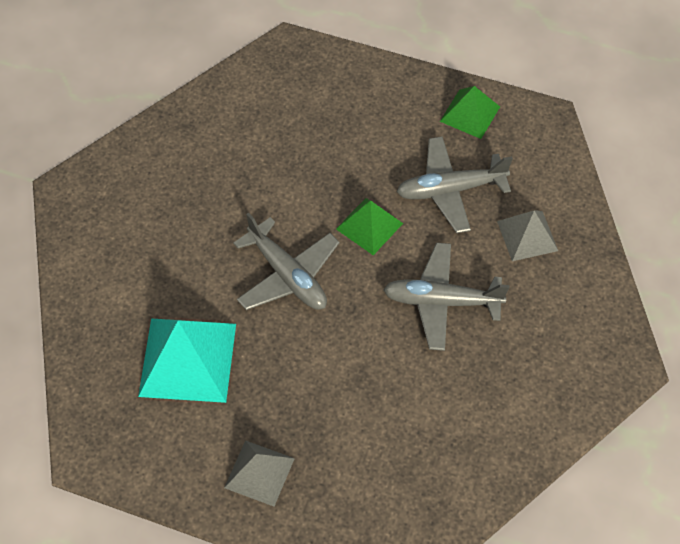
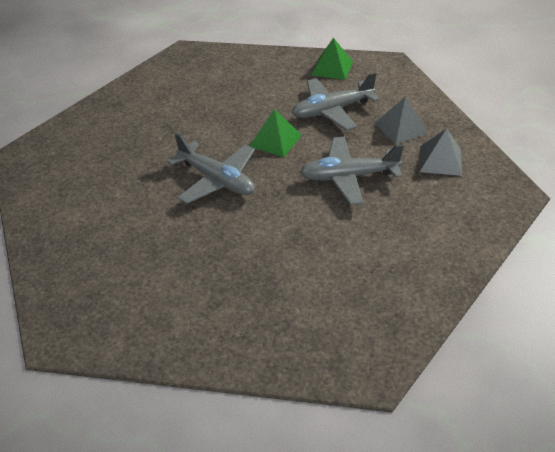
camera: 10 degrees left, 15 degrees down
turquoise pyramid [138,318,236,403] -> none
grey pyramid [224,440,295,506] -> grey pyramid moved to [420,128,462,176]

